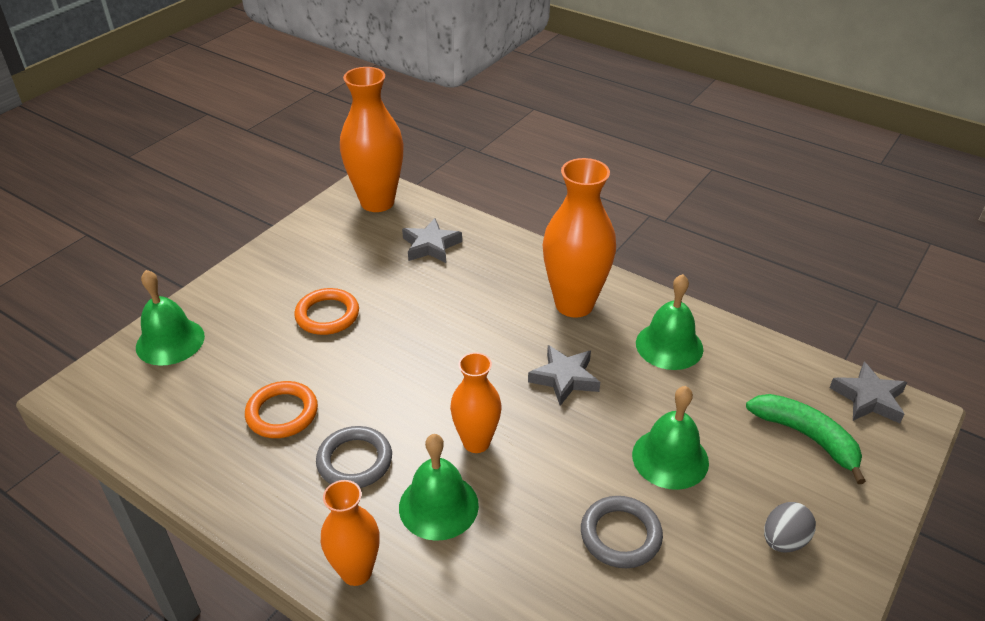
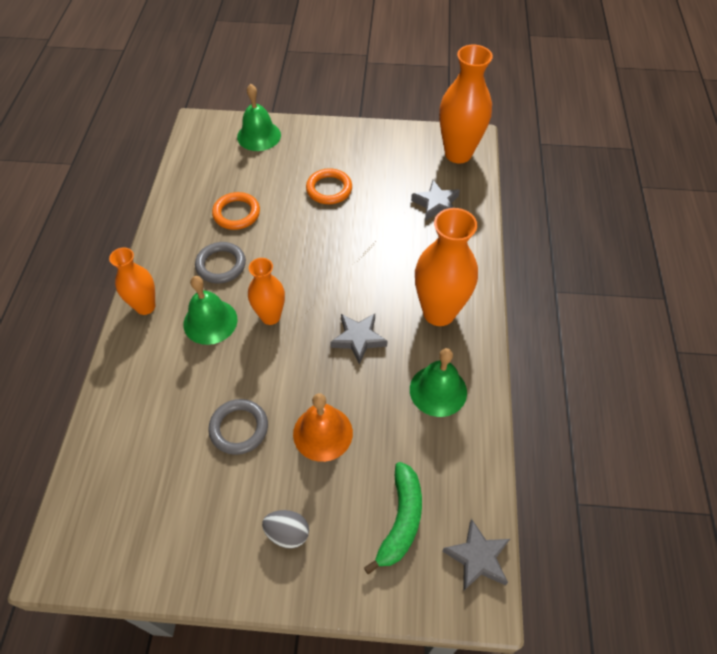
camera: 60 degrees right, 15 degrees up
green bell [632,386,709,490] -> orange bell [293,393,353,462]

